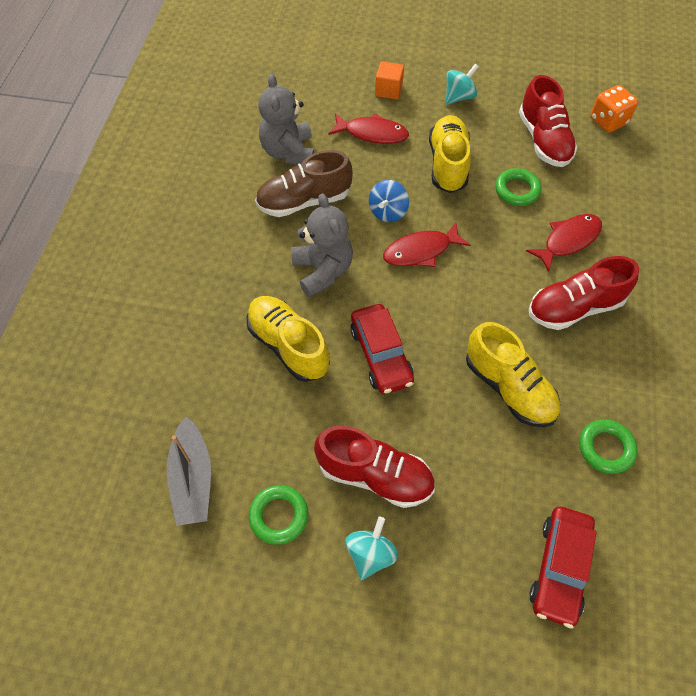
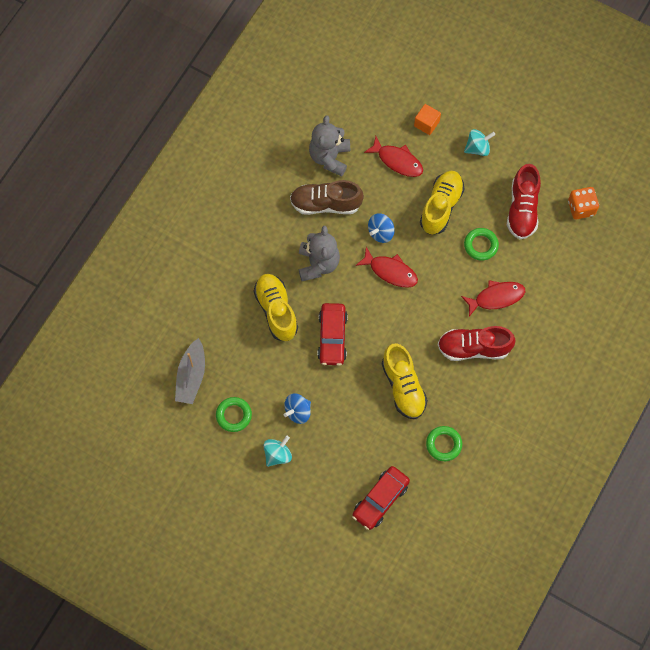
camera: 20 degrees right, 10 degrees up
red shoe [314,426,435,508] -> blue spinning top [283,394,311,424]
red fish [383,222,470,267] -> red fish turned 150 degrees counterclockwise [355,247,418,287]

